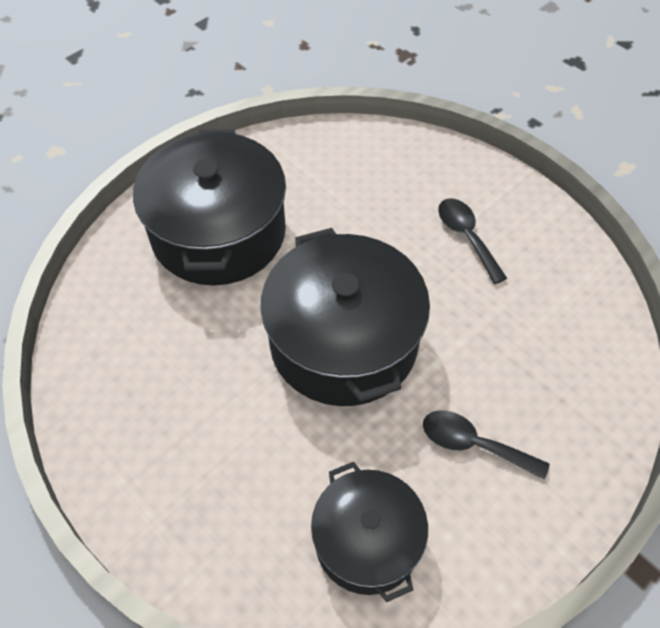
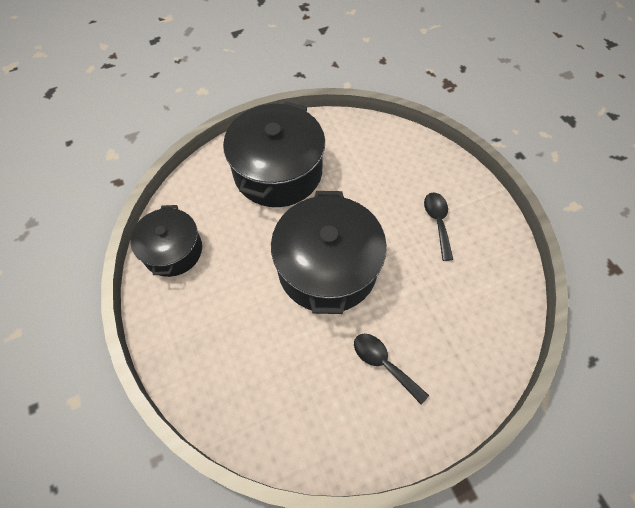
camera: 20 degrees right, 5 degrees up
black pot [311,462,428,602] -> black pot moved to [130,205,202,277]

